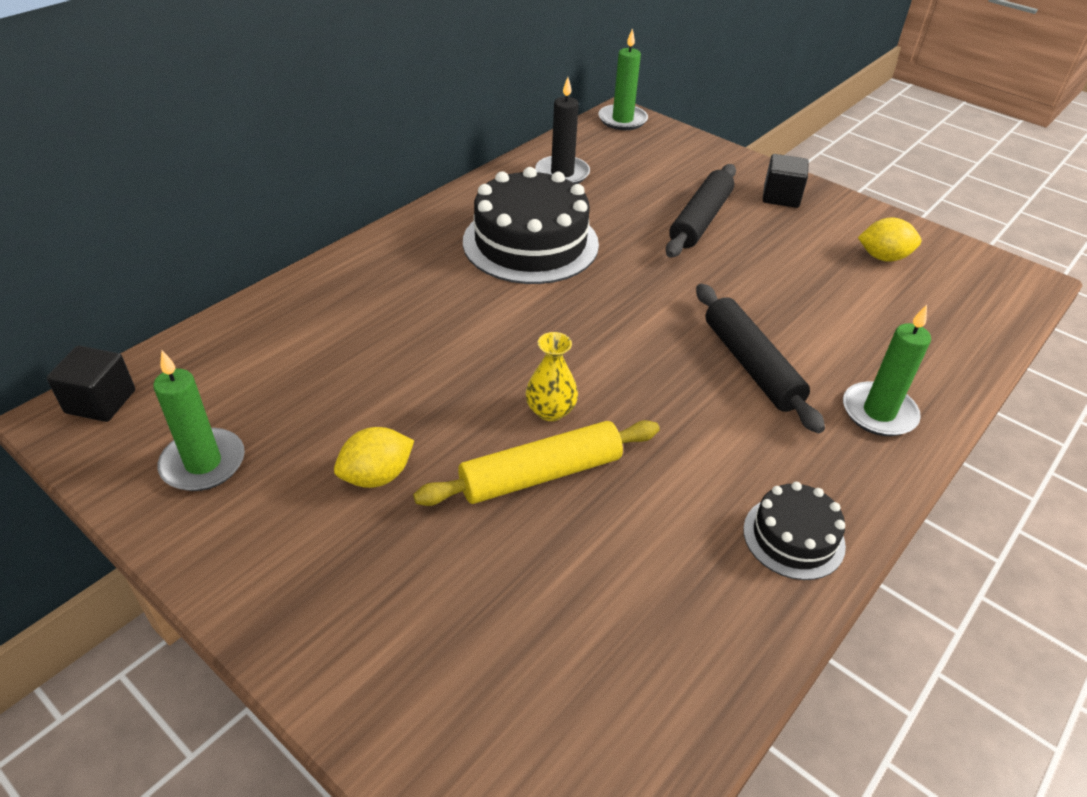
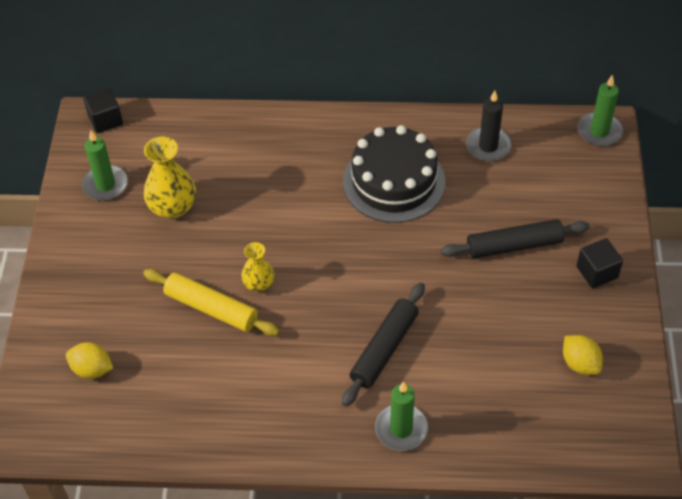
camera: 55 degrees right, 10 degrees up
yellow lemon [334,427,414,488] -> yellow lemon moved to [66,343,113,379]
black cake [743,482,846,580] -> none
none -> yellow vase [144,136,196,219]

